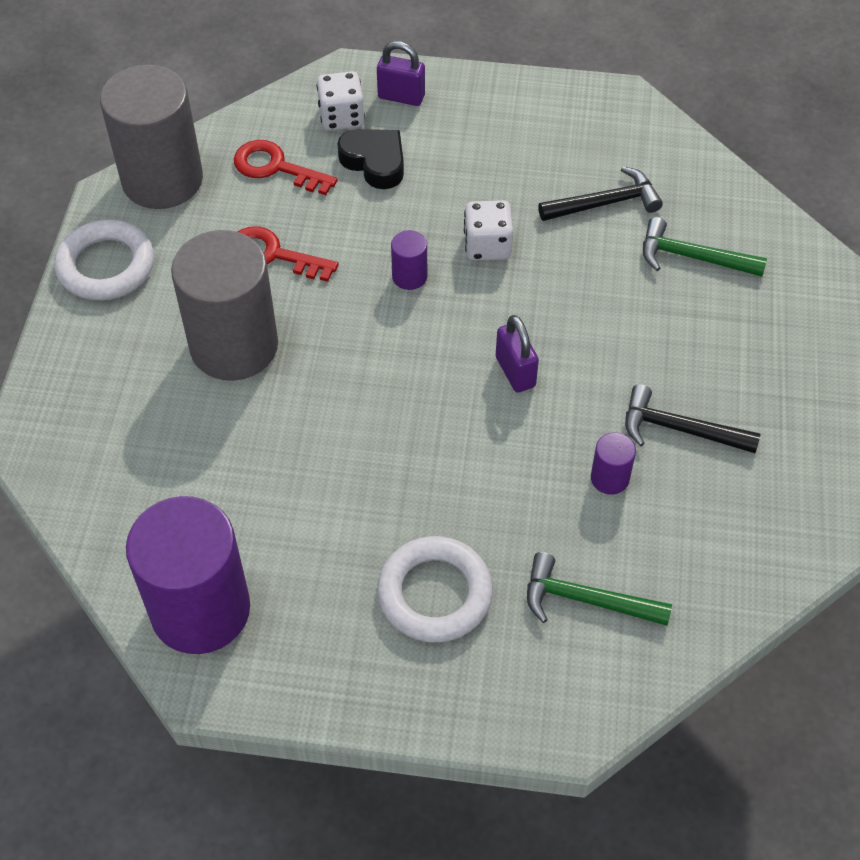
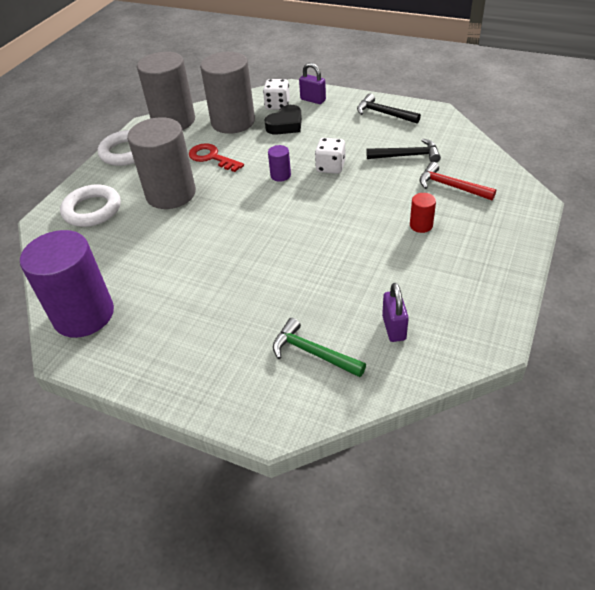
camera: 20 degrees right, 10 degrees down
red key [234,140,338,195] -> grey cylinder [200,52,255,134]
black heart [337,129,404,189] -> black heart turned 75 degrees clockwise [265,105,302,135]
white ring [377,536,493,643] -> white ring moved to [60,184,121,227]
purple padlock [496,315,539,393] -> purple padlock moved to [382,283,409,342]
purple cylinder [591,432,636,495] -> none
black hammer [625,384,761,453] -> black hammer moved to [357,94,421,123]
green hammer [643,217,767,277] -> red hammer [420,162,496,200]
none -> red cylinder [410,193,436,233]

